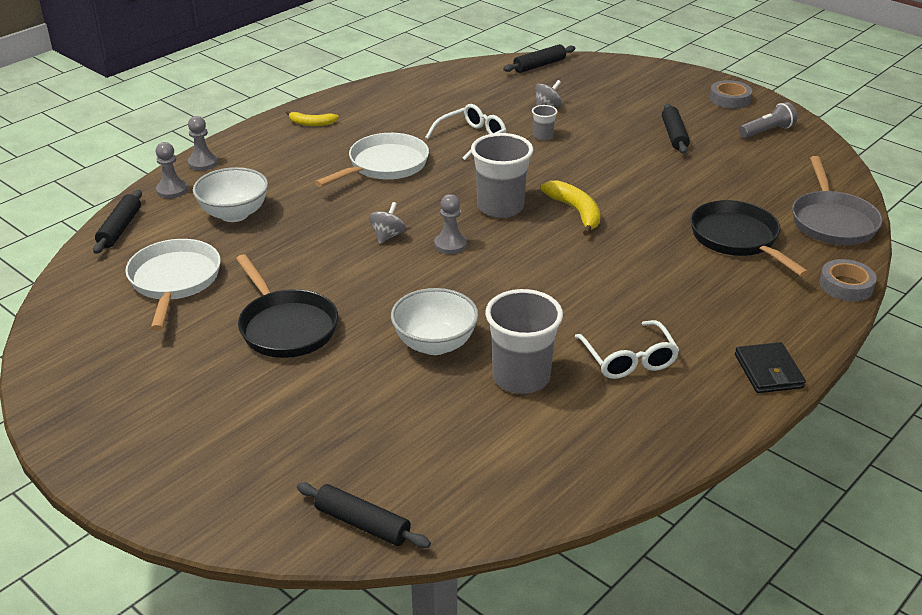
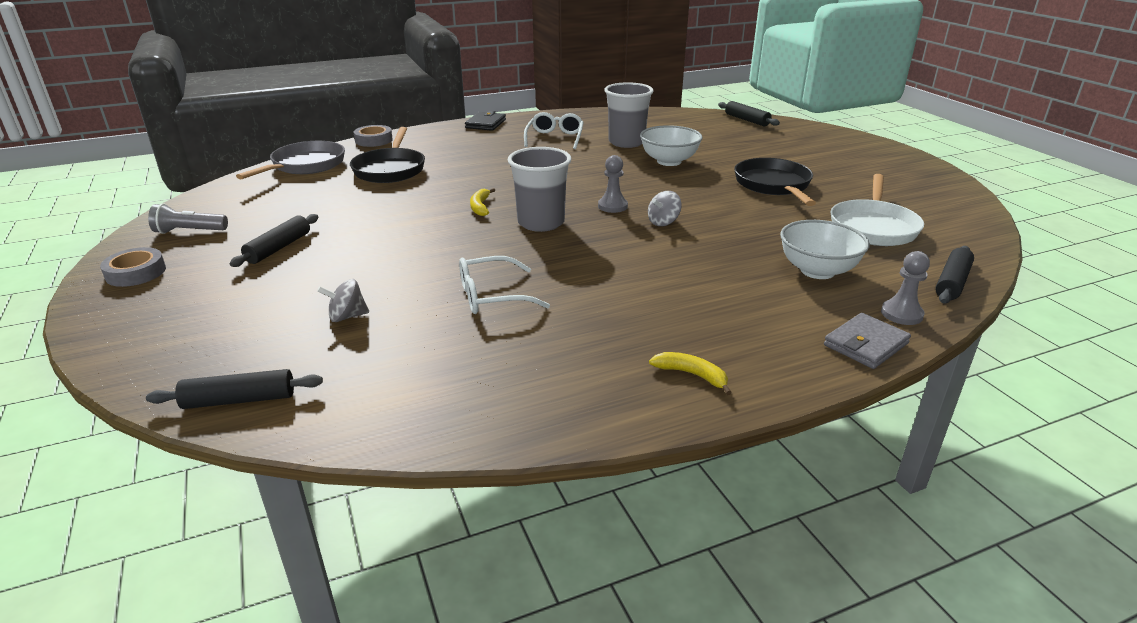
camera: 155 degrees left, 5 degrees down
grey pawn [188,116,218,171] -> grey wallet [824,313,911,369]
white pan [315,133,429,187] -> none
grey cup [532,105,558,140] -> none
yellow banana [540,180,601,236] -> yellow banana [470,188,495,216], size x0.64

